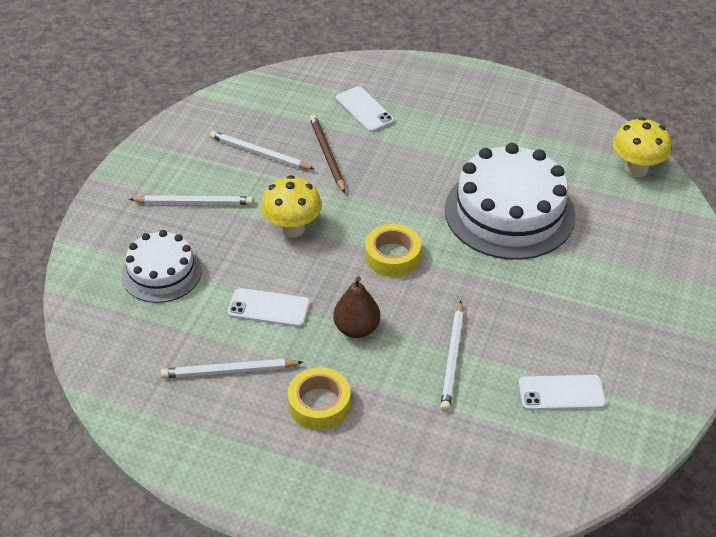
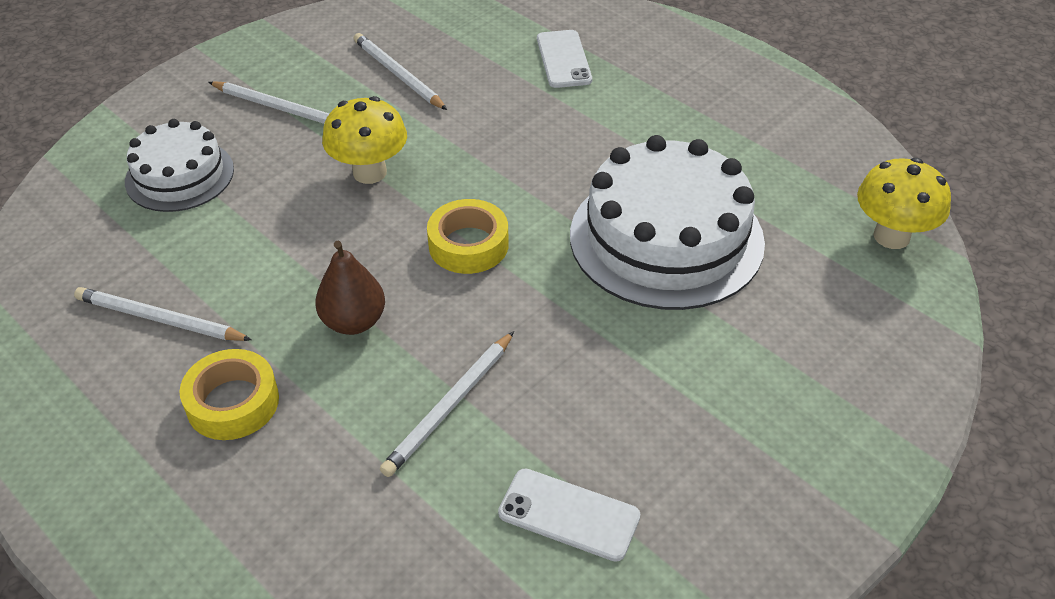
camera: 25 degrees right, 0 degrees up
white phone [228,288,310,327] -> none
brown pencil [310,115,345,193] -> none

